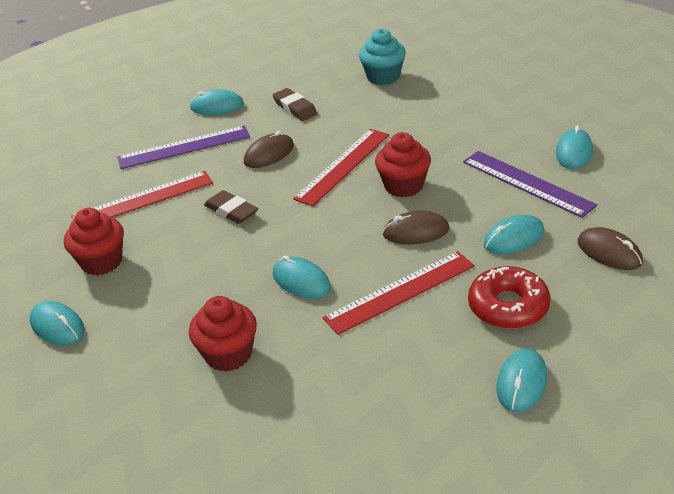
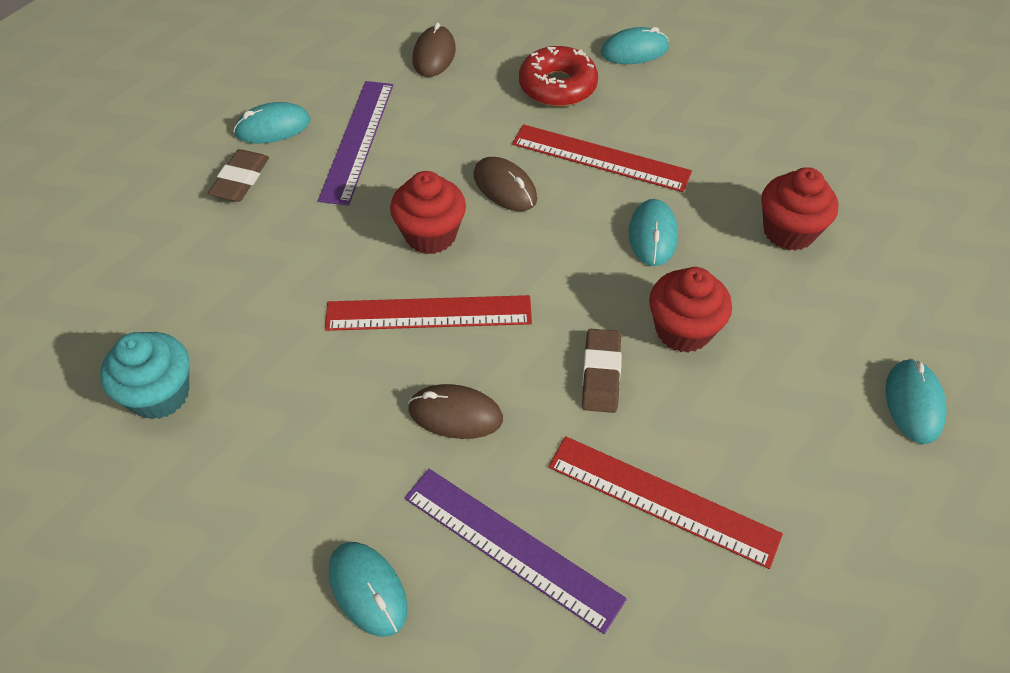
camera: 130 degrees left, 15 degrees up
red cupcake [64,208,124,275] -> red cupcake moved to [649,267,732,353]
brown eraser [273,88,318,121] -> brown eraser moved to [208,149,269,202]
turquoise mouse [484,215,544,254] -> none

